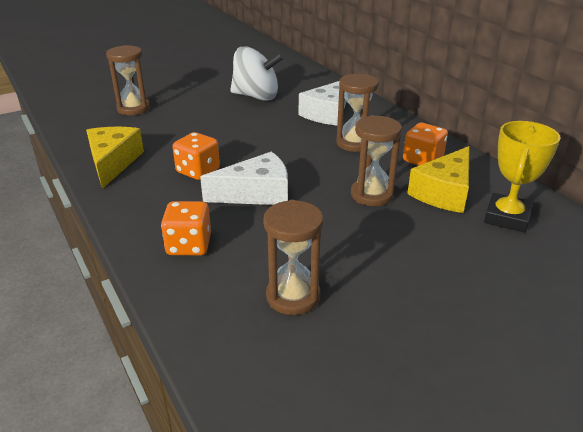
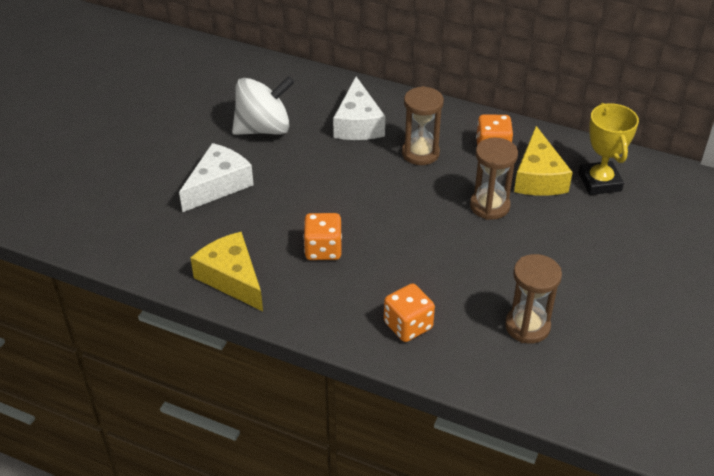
camera: 35 degrees left, 10 degrees up
brown hourglass [106,45,150,115] -> none
white cheese [200,152,288,205] -> white cheese moved to [179,143,254,212]

